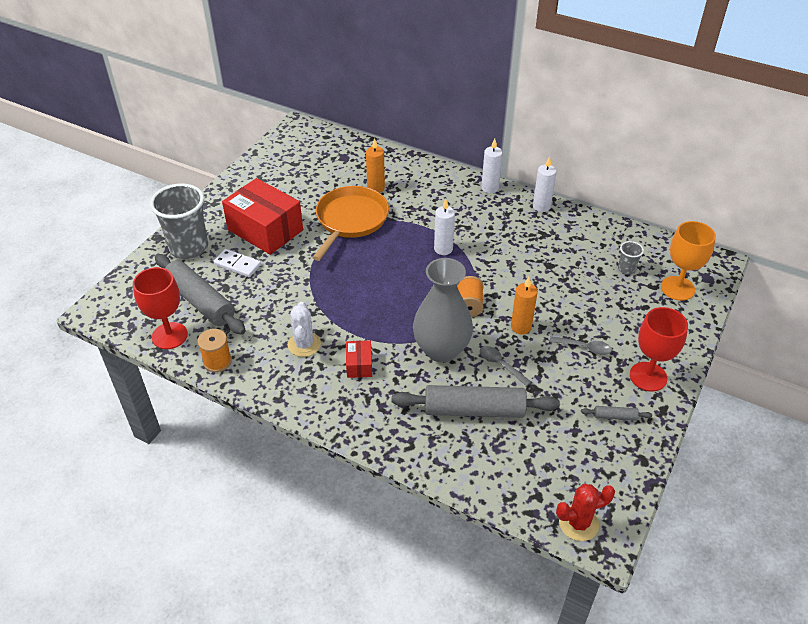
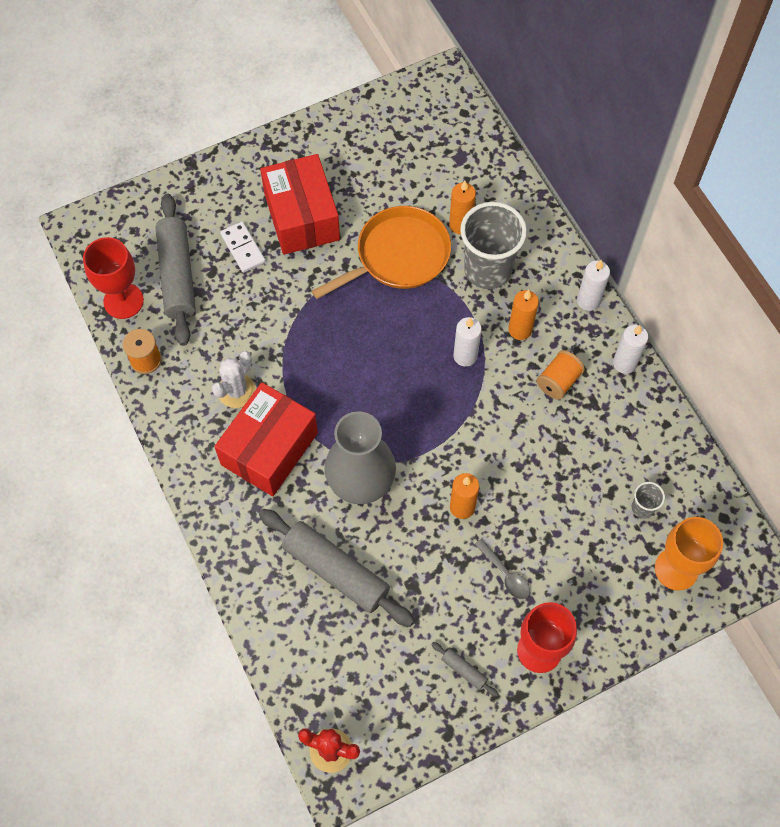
camera: 35 degrees right, 20 degrees up
grey cup [150,183,208,259] -> grey cup moved to [460,202,527,289]
red box [346,340,372,378] -> red box [214,382,318,496], size x2.23
orange spool [457,276,484,317] -> orange spool moved to [536,350,585,400]
grey spoon [480,346,531,386] -> none
none -> orange candle [508,290,539,340]

